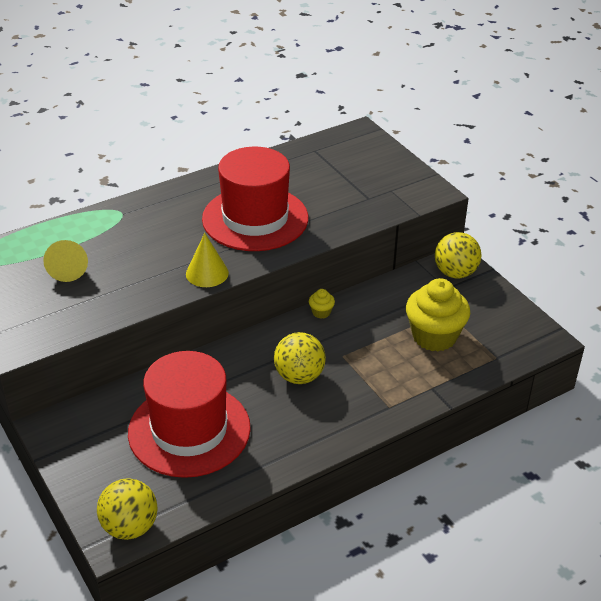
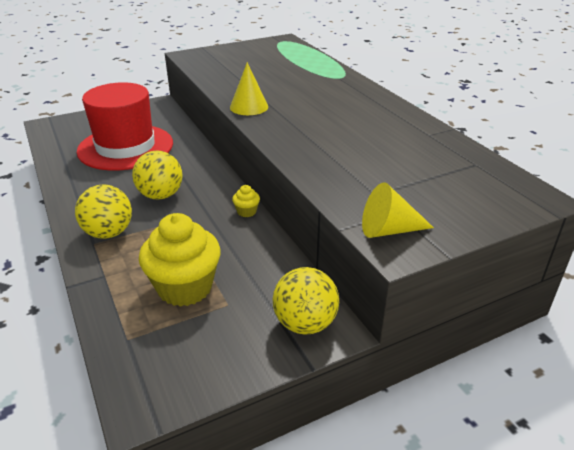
camera: 95 degrees right, 5 degrees down
yellow cone [43,240,88,282] -> yellow cone moved to [362,182,434,238]
yellow ball [97,478,158,540] -> yellow ball moved to [75,185,132,239]
red hat [202,147,308,251] -> none

